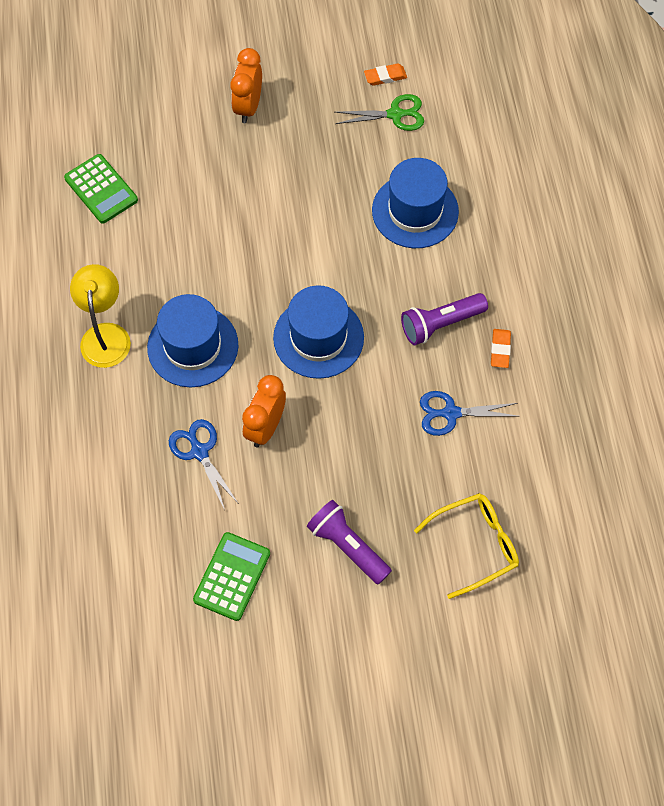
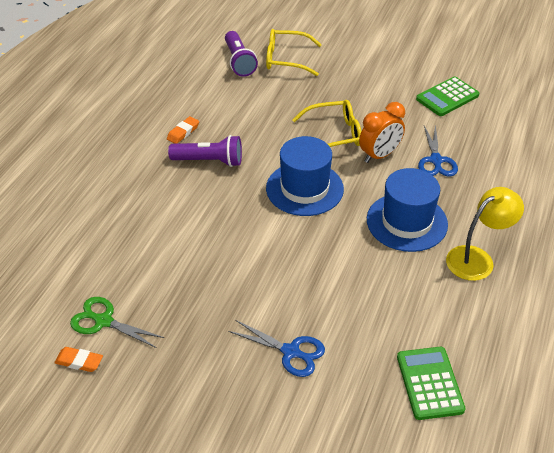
camera: 150 degrees left, 20 degrees down
yellow lamp [70,264,131,368] -> yellow lamp turned 150 degrees counterclockwise [446,187,524,281]
orange clock [230,48,262,123] -> none
purple flashlight [307,500,392,585] -> purple flashlight moved to [225,31,258,77]
blue hat [372,158,459,248] -> none
blue scissors [420,391,517,436] -> blue scissors moved to [228,320,325,377]
none -> yellow glasses [292,100,362,147]

